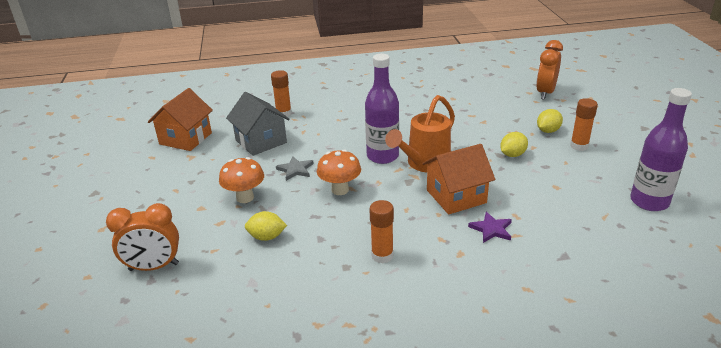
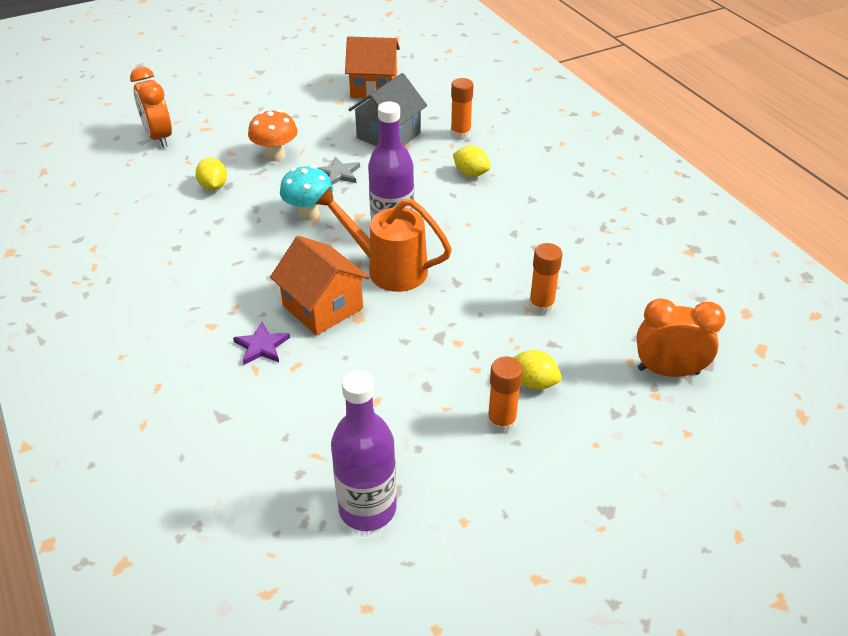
camera: 70 degrees right, 10 degrees up
orange mushroom [317,149,361,195] -> turquoise mushroom [280,166,333,221]
orange glue stick [369,200,394,263] -> orange glue stick moved to [529,243,562,315]
yellow lemon [500,132,528,157] -> yellow lemon moved to [453,146,490,177]

